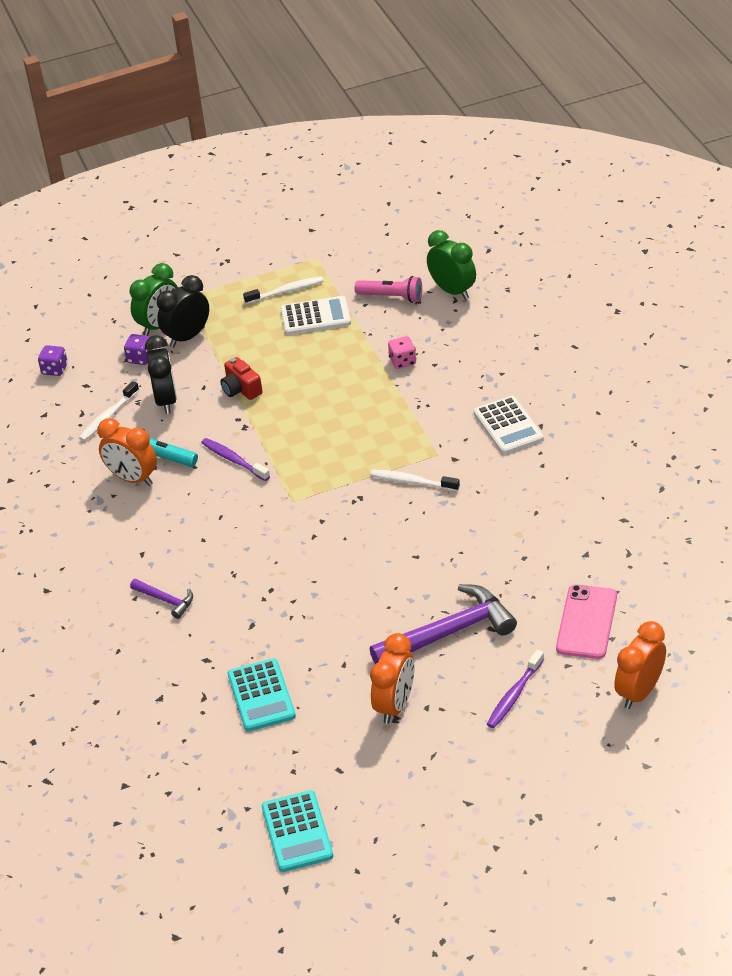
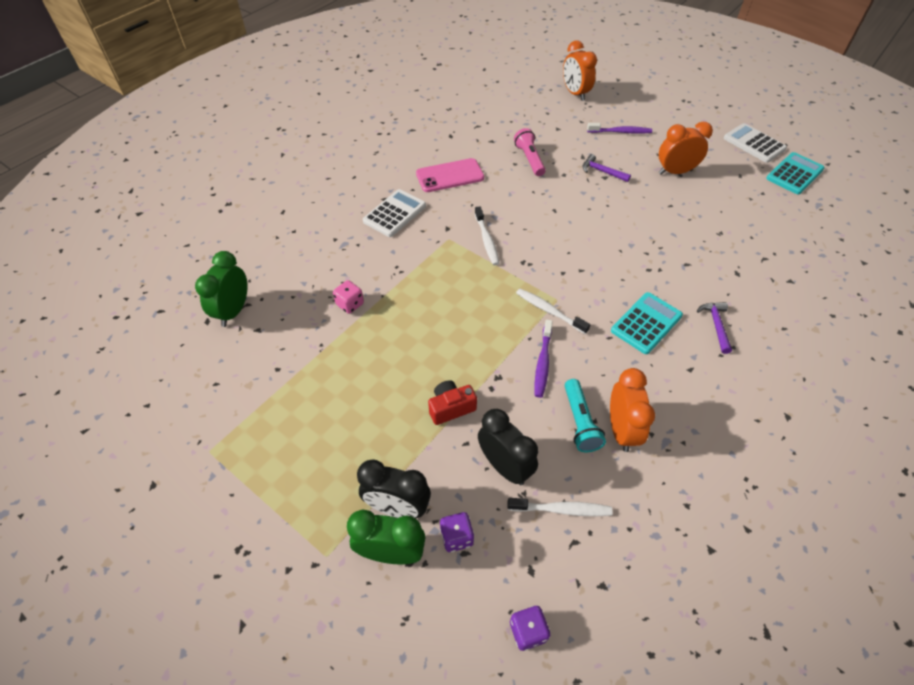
camera: 125 degrees left, 10 degrees up
black clock [145,335,177,414] -> black clock turned 90 degrees clockwise [478,409,538,485]
red camera [220,357,262,400] -> red camera turned 135 degrees counterclockwise [428,380,477,425]
turquoise calculator [228,658,296,732] -> turquoise calculator moved to [611,292,683,354]
white toothbrush [243,276,323,304] -> white toothbrush moved to [516,289,590,334]
white calculator [281,296,351,335] -> white calculator moved to [724,123,787,163]
pink flashlight [355,276,422,303] -> pink flashlight moved to [514,128,546,176]
purple hammer [370,584,517,664] -> purple hammer [583,154,631,182], size x0.49
pink phone [556,584,617,659] -> pink phone moved to [416,158,484,192]
orange clock [614,621,666,709] -> orange clock turned 60 degrees clockwise [563,40,597,101]

